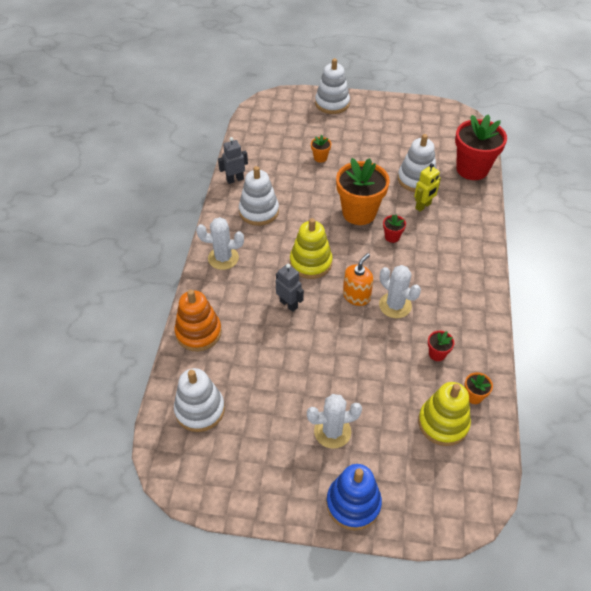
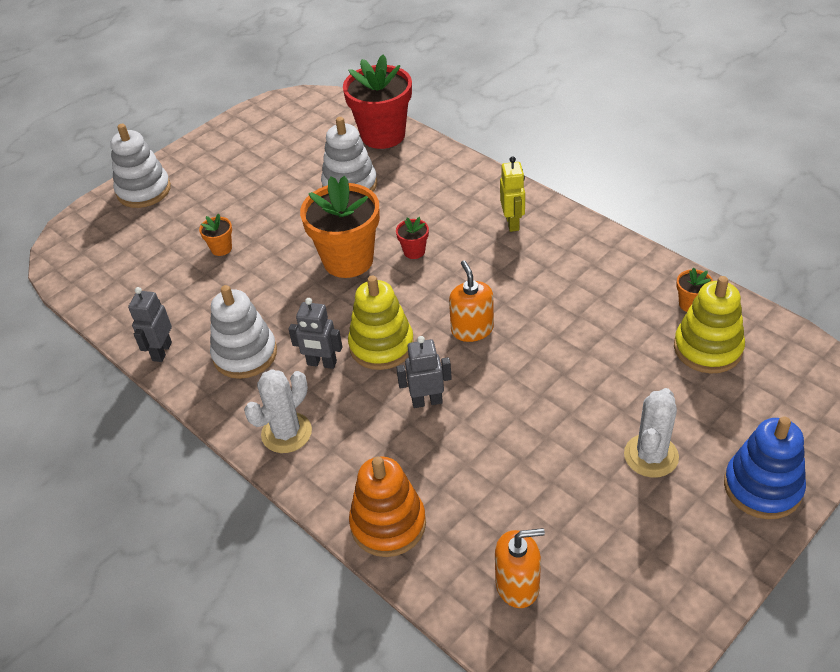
camera: 50 degrees left, 5 degrees down
white stacking toy [174,368,225,432] -> orange soap dispenser [495,528,545,608]
white cactus [379,265,421,318] -> none
yellow robot [414,163,441,212] -> yellow robot moved to [500,156,525,232]
red flower pot [428,331,454,361] -> none
none -> grey robot [288,298,342,369]

